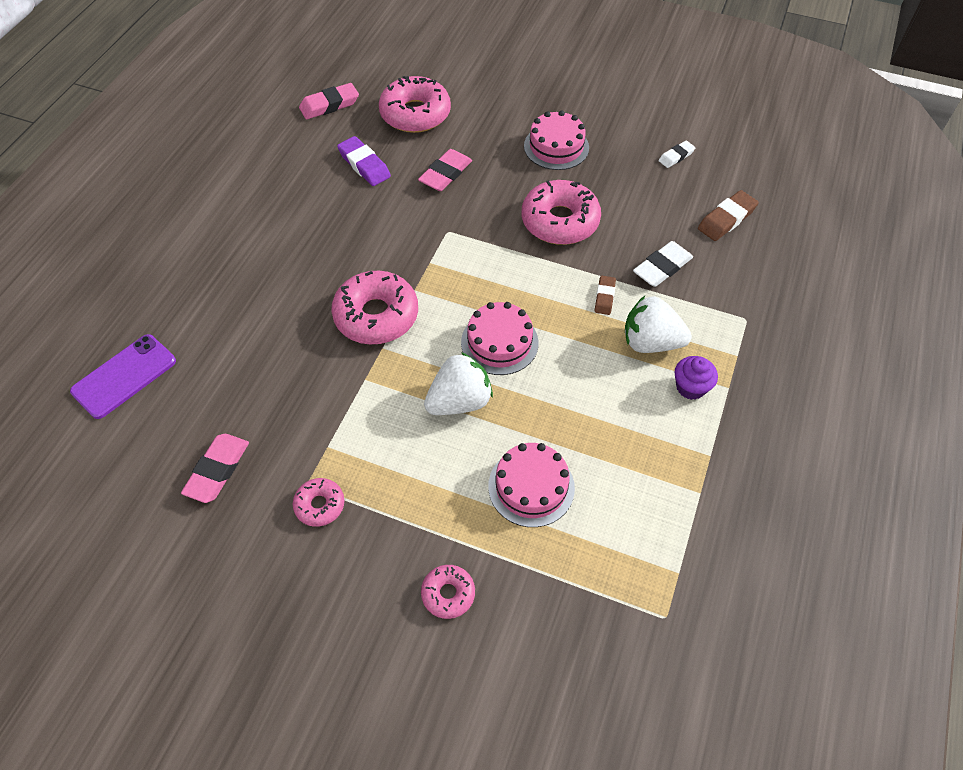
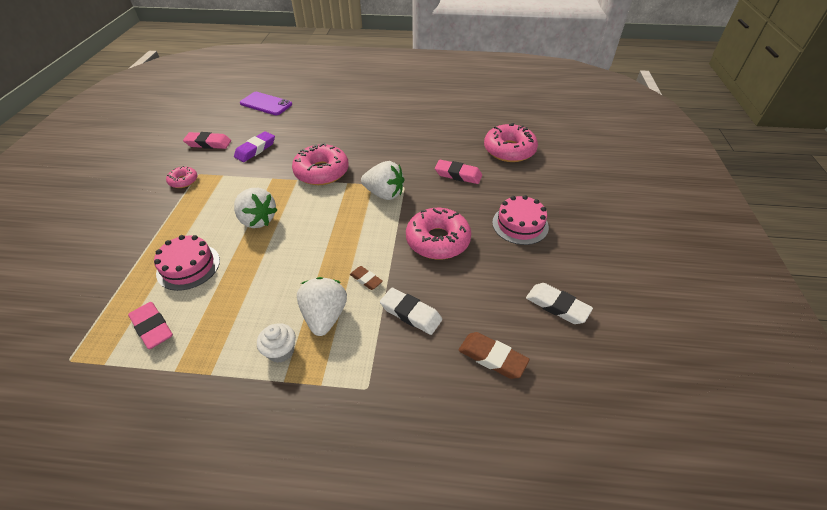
camera: 75 degrees right, 10 degrees down
pink eraser [299,83,359,119] -> pink eraser moved to [128,302,173,349]
purple eraser [337,136,391,186] -> purple eraser moved to [234,131,275,162]
pink donut [421,565,475,619] -> none
pink cake [461,302,538,375] -> none
brown eraser [595,276,616,315] -> brown eraser turned 45 degrees clockwise [350,266,383,290]
white eraser [659,141,695,168] -> white eraser [526,283,593,324], size x1.62
purple cupcake [674,356,718,400] -> white cupcake [257,323,296,363]
none -> white strawberry [361,161,405,200]

